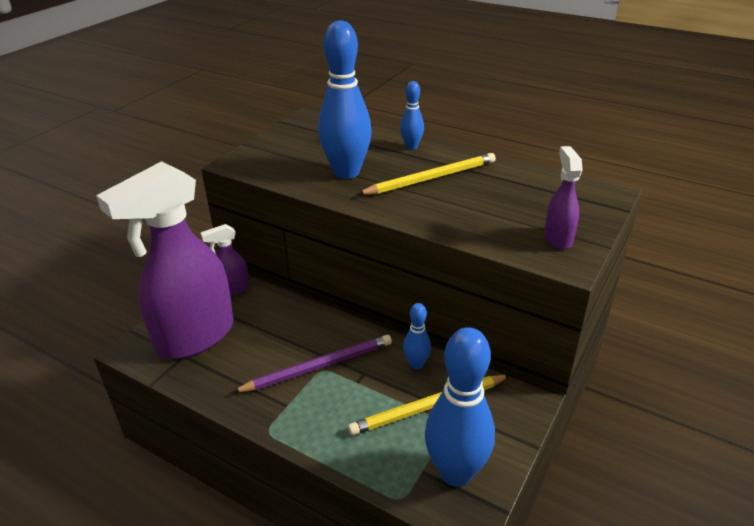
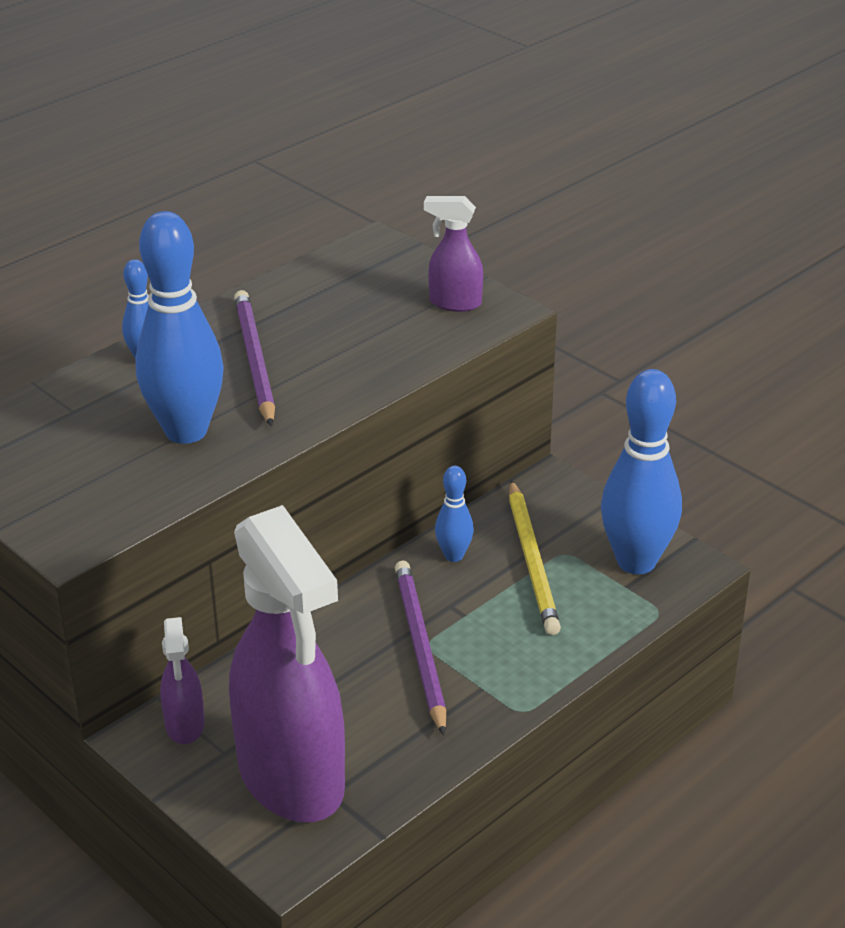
camera: 75 degrees left, 0 degrees up
yellow pencil [358,153,496,195] -> purple pencil [234,290,275,427]

